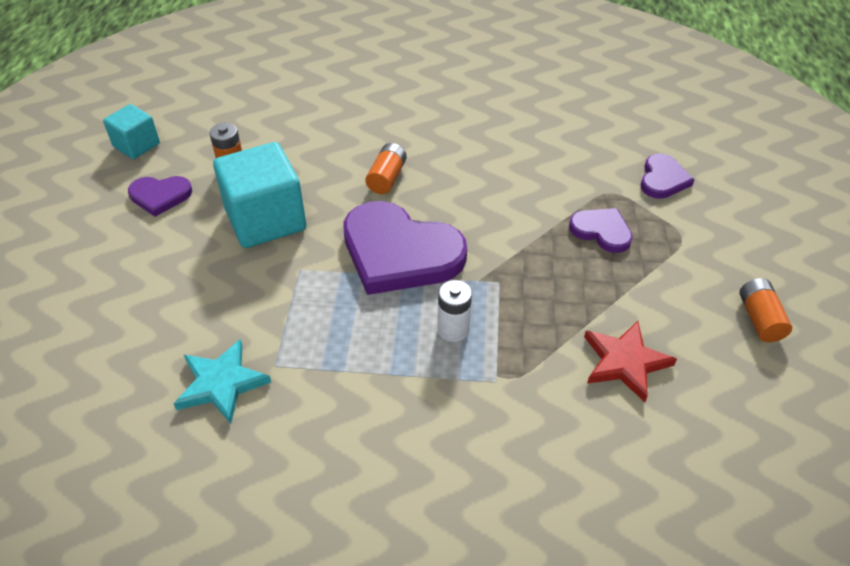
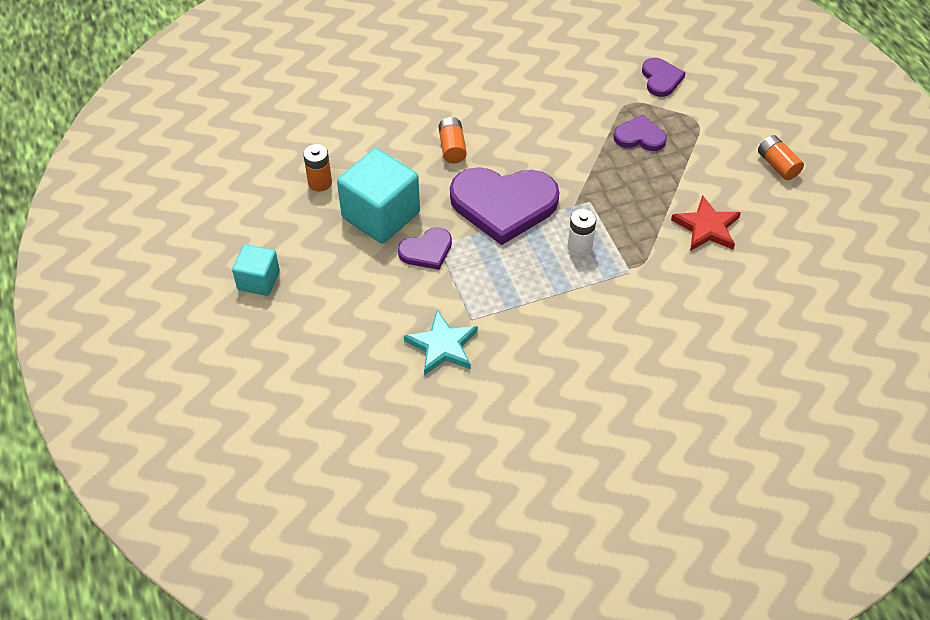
camera: 25 degrees left, 5 degrees up
turquoise cube [103,104,160,159] -> turquoise cube moved to [232,244,280,296]
purple heart [128,176,192,217] -> purple heart moved to [398,227,452,270]

